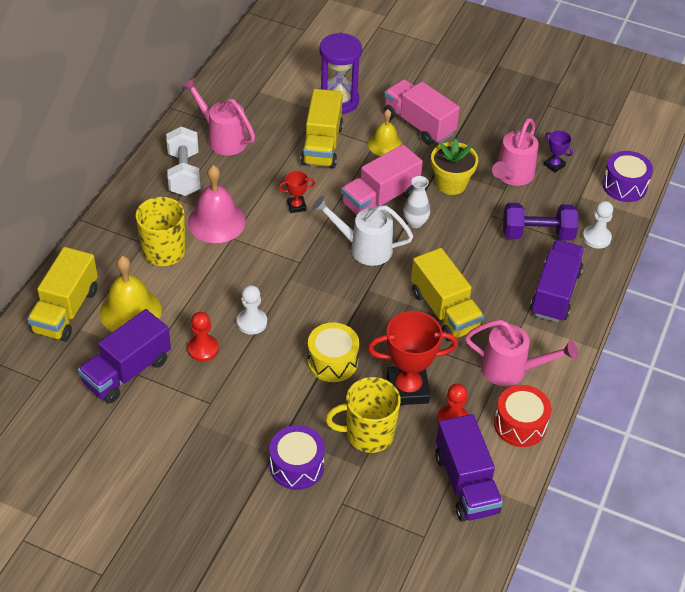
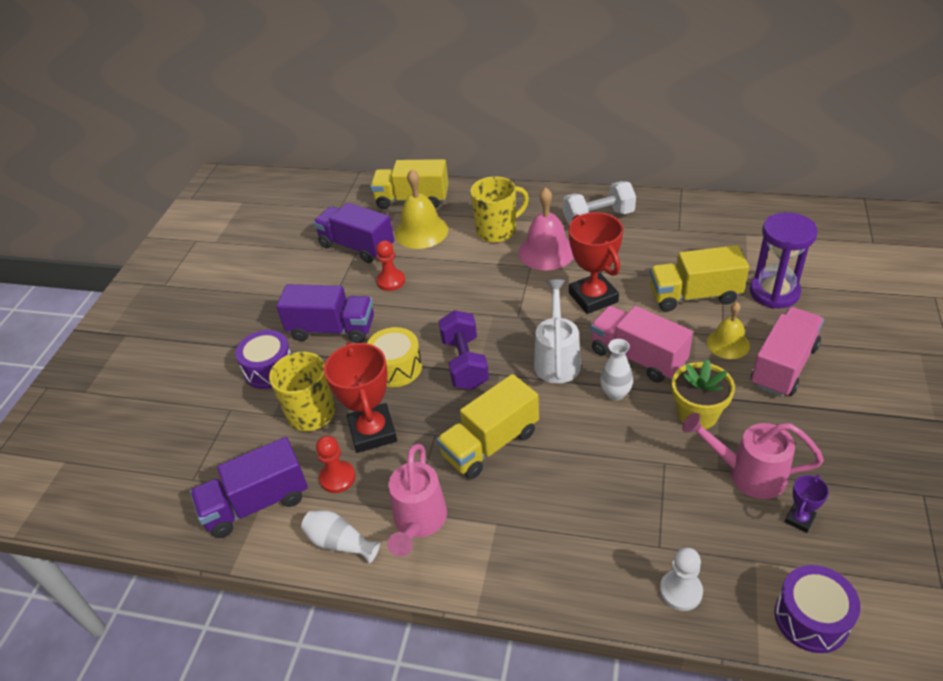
camera: 85 degrees right, 5 degrees down
pink watering can [181,77,255,156] -> none
white pawn [237,285,267,335] -> none
red trophy [278,171,315,213] -> red trophy [568,212,623,314], size x2.10
red drum [494,385,552,447] -> white vase [301,510,380,563]
purple dumbbell [503,203,578,241] -> purple dumbbell moved to [439,310,489,390]
purple truck [530,240,585,322] -> purple truck moved to [276,284,374,343]

